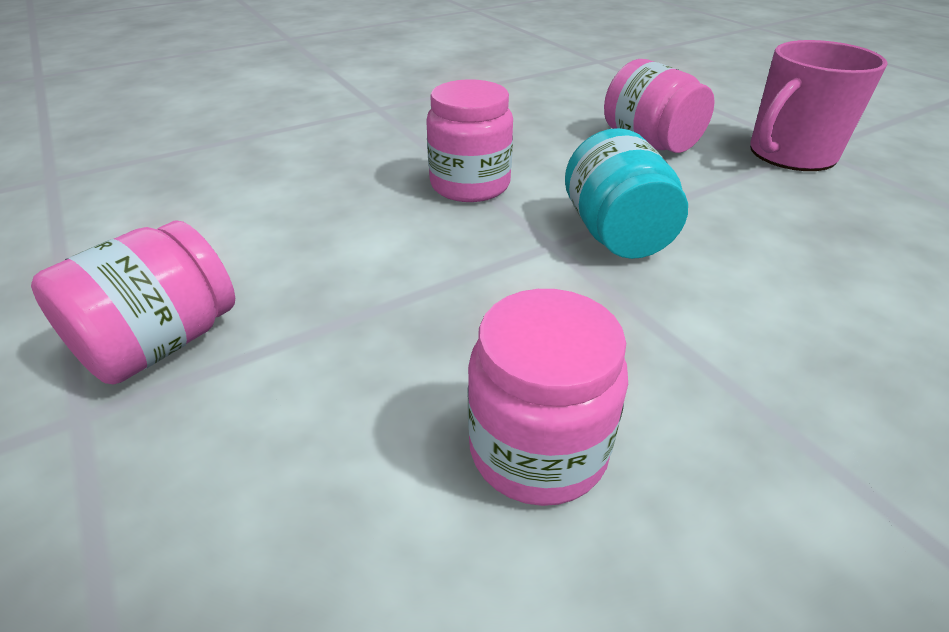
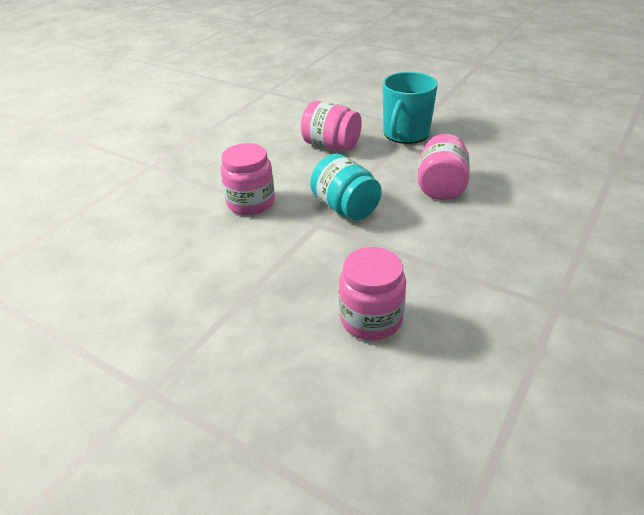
camera: 25 degrees left, 0 degrees up
pink jar [31,221,235,385] -> pink jar moved to [418,134,470,200]
pink mug [750,40,888,171] -> turquoise mug [383,72,438,144]

